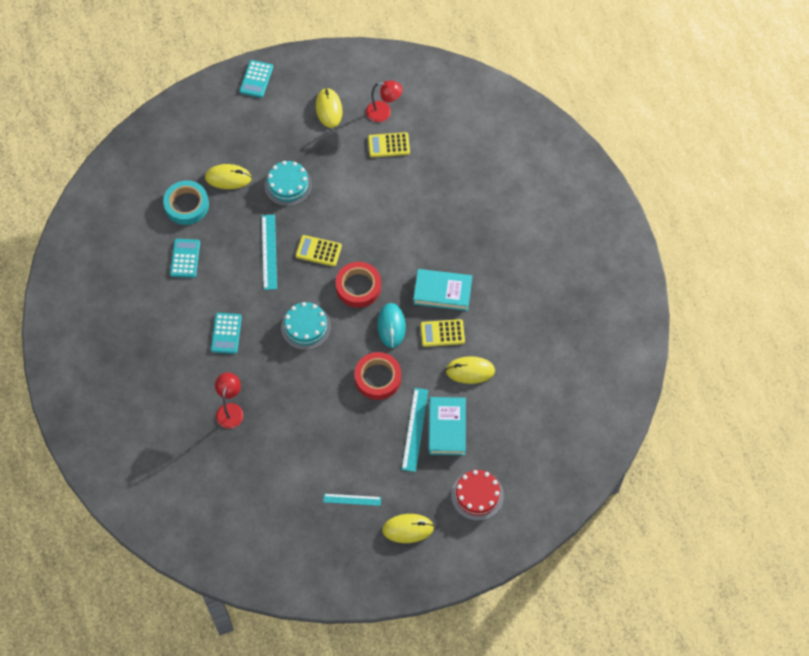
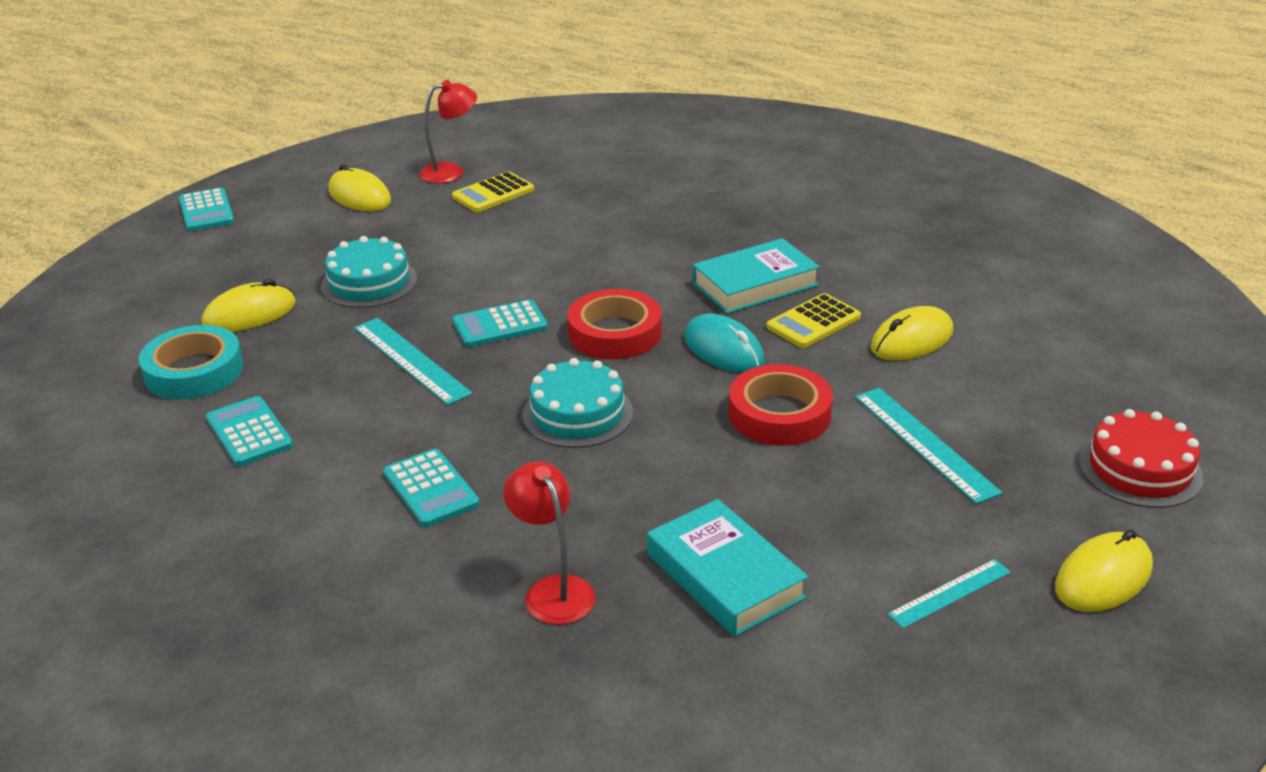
camera: 35 degrees left, 30 degrees down
yellow calculator [296,235,342,267] -> turquoise calculator [453,300,548,347]
turquoise book [429,397,466,455] -> turquoise book moved to [647,499,808,637]

